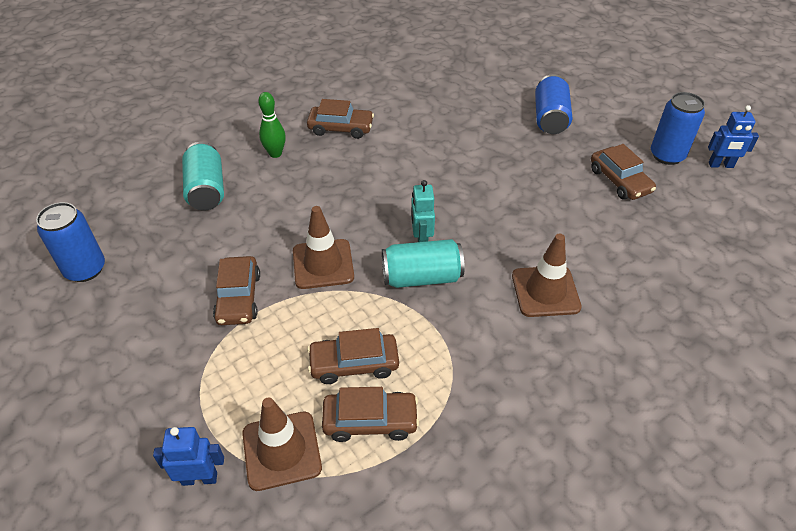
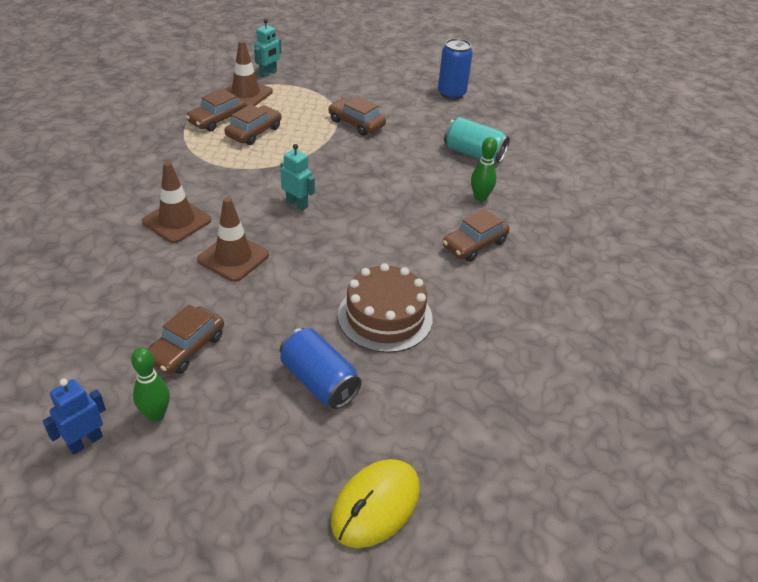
camera: 130 degrees right, 5 degrees down
blue robot [153,427,224,486] -> turquoise robot [254,19,281,77]
brown traffic cone [293,206,354,289] -> brown traffic cone moved to [197,197,269,282]
turquoise can [382,239,465,288] -> none
brown car [591,144,656,200] -> brown car turned 75 degrees counterclockwise [148,304,224,374]
blue can [651,92,705,165] -> green bowling pin [131,347,170,422]
none -> yellow mouse [331,459,420,548]
none -> brown cake [338,263,433,353]

